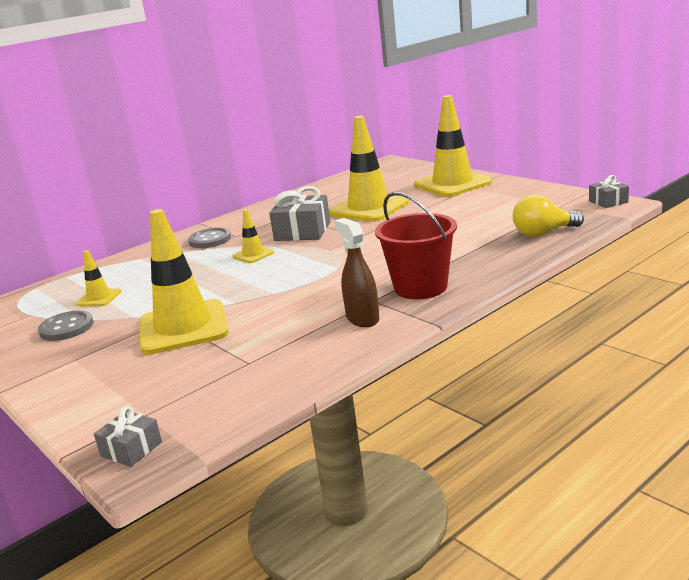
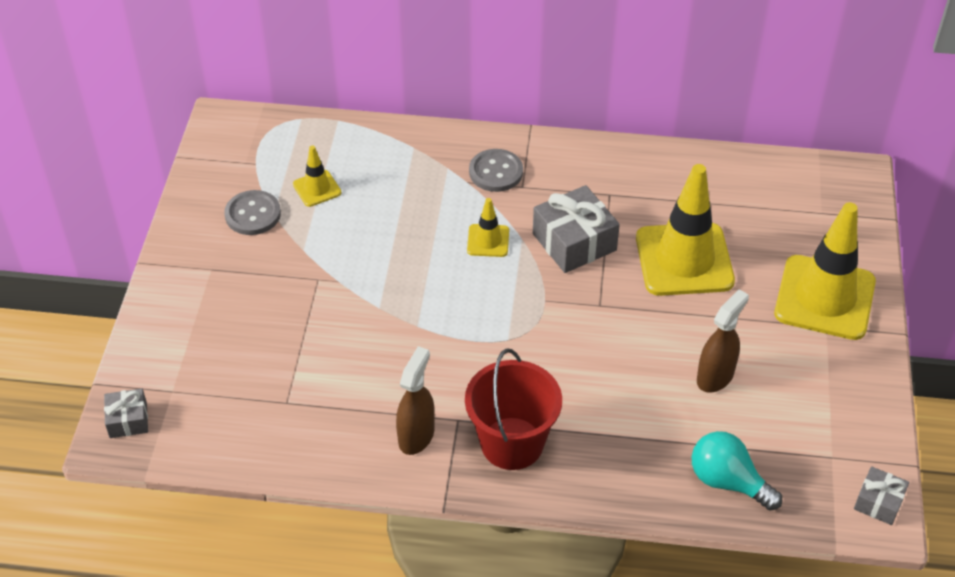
camera: 45 degrees right, 25 degrees up
yellow traffic cone [140,209,229,355] -> none
yellow light bulb [513,194,584,237] -> turquoise light bulb [692,431,782,511]
none -> brown spray bottle [697,289,749,393]

